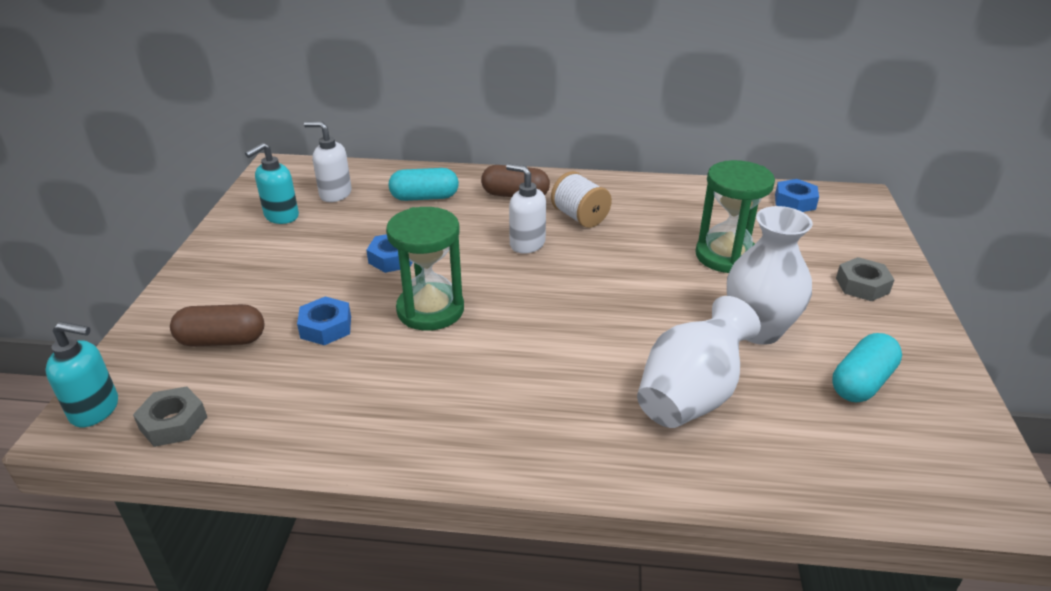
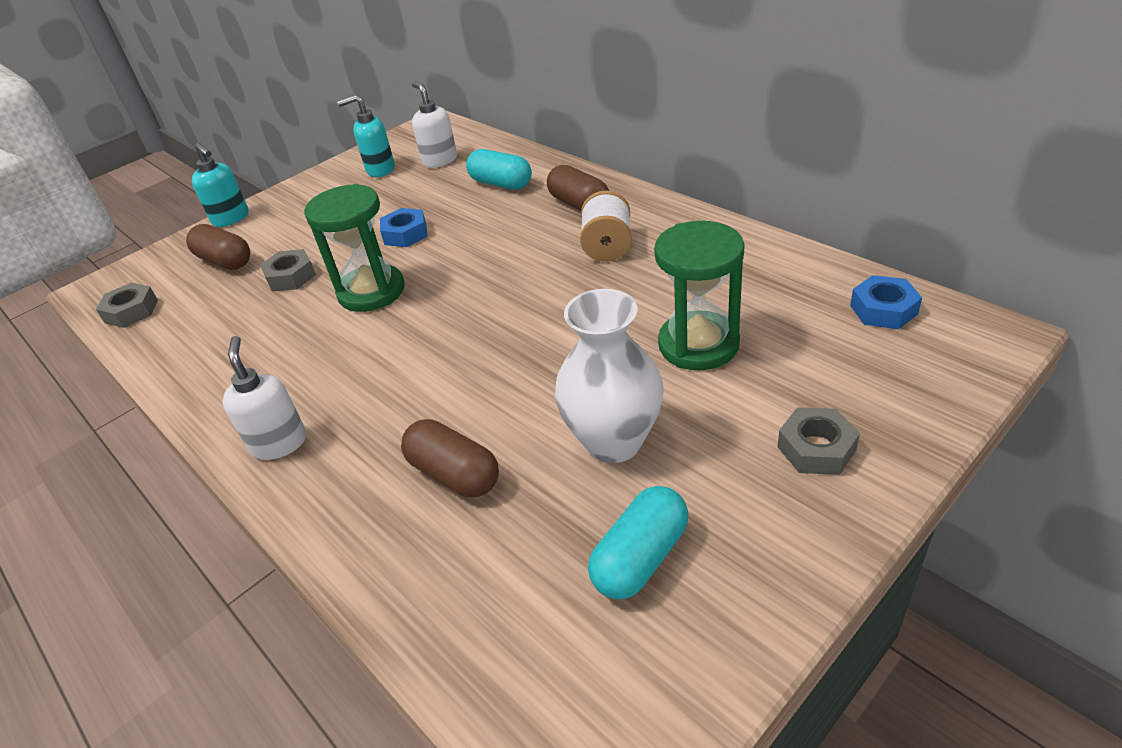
camera: 45 degrees right, 5 degrees up
turquoise soap dispenser [45,322,118,427] -> turquoise soap dispenser moved to [192,143,248,227]
blue nut [297,296,351,345] -> grey nut [260,249,316,292]
white soap dispenser [506,164,546,254] -> white soap dispenser moved to [223,336,306,460]
white vase [637,296,761,428] -> brown capsule [401,419,499,497]
turquoise capsule [832,333,902,402] -> turquoise capsule turned 45 degrees counterclockwise [588,486,688,599]

